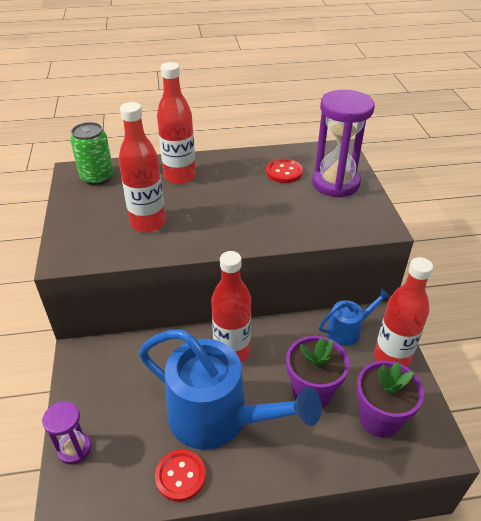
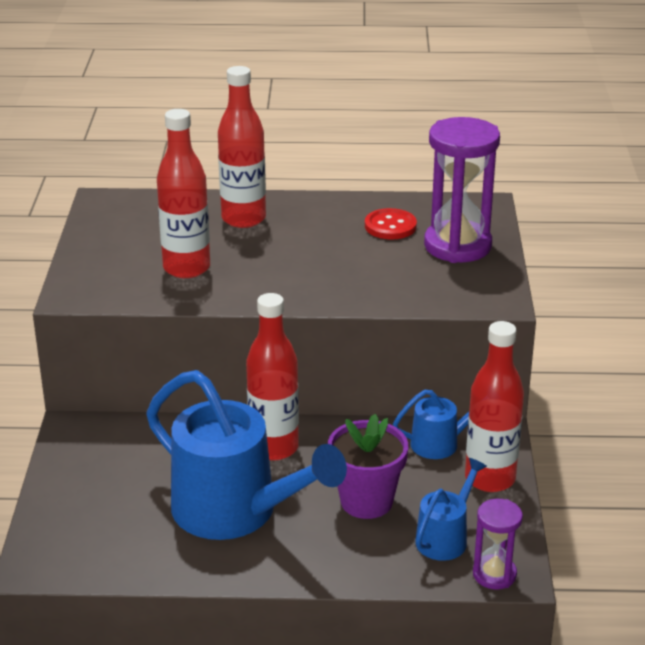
camera: 10 degrees right, 10 degrees down
purple hourglass [42,401,91,464] -> purple hourglass moved to [473,499,523,590]
green can [70,122,114,185] -> none
red button [155,450,206,502] -> none
purple flower pot [356,361,424,438] -> blue watering can [415,458,487,561]

